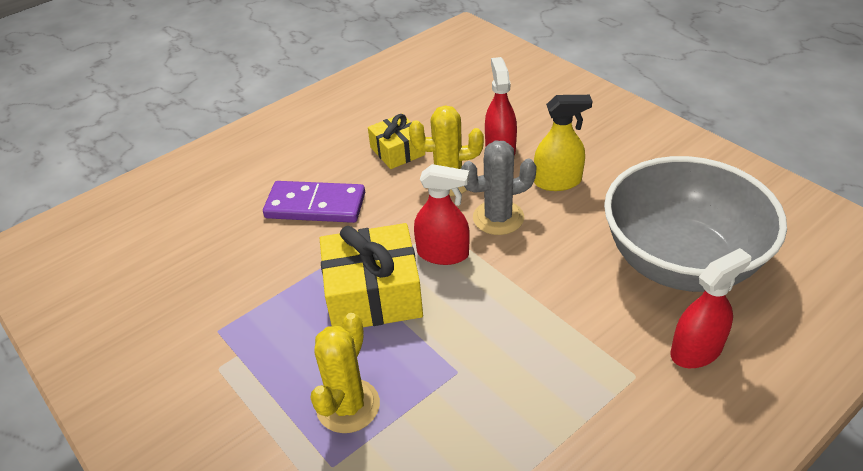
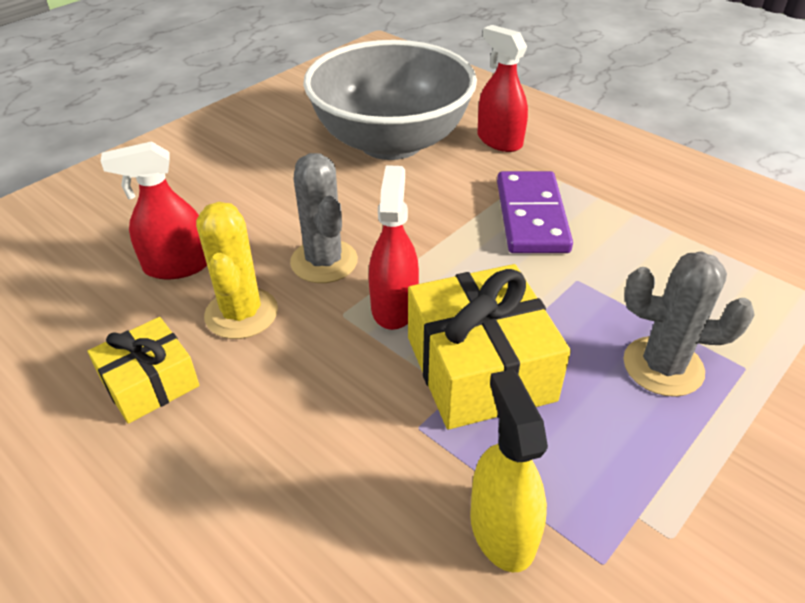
camera: 100 degrees left, 0 degrees up
purple domino [263,181,365,223] -> purple domino moved to [497,171,573,253]
yellow cactus [310,313,380,433] -> grey cactus [623,251,755,397]
yellow spray bottle [534,95,592,191] -> yellow spray bottle moved to [470,369,548,573]

